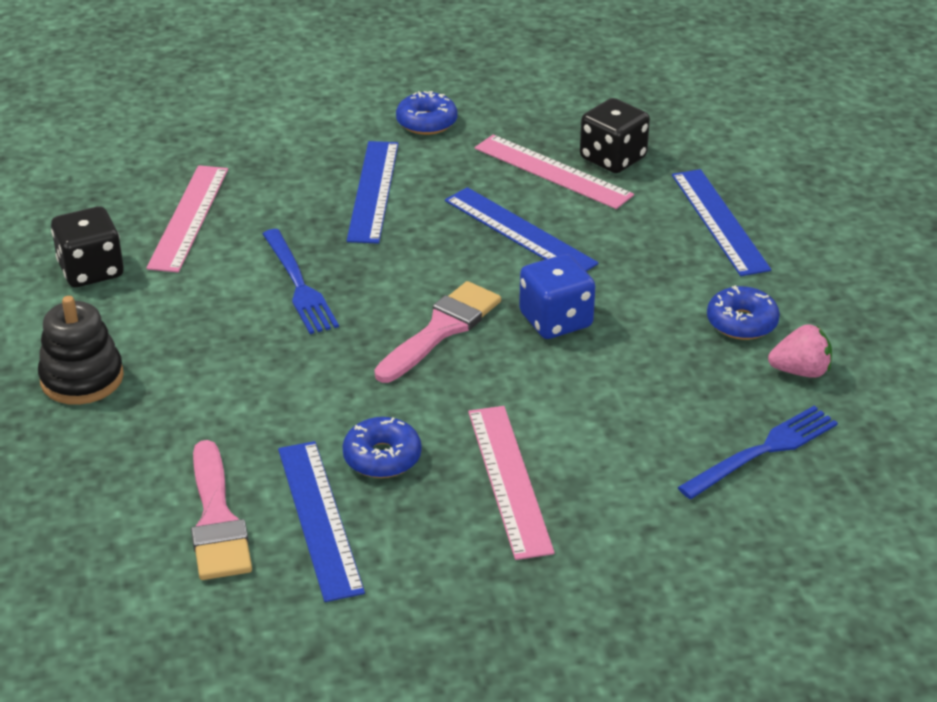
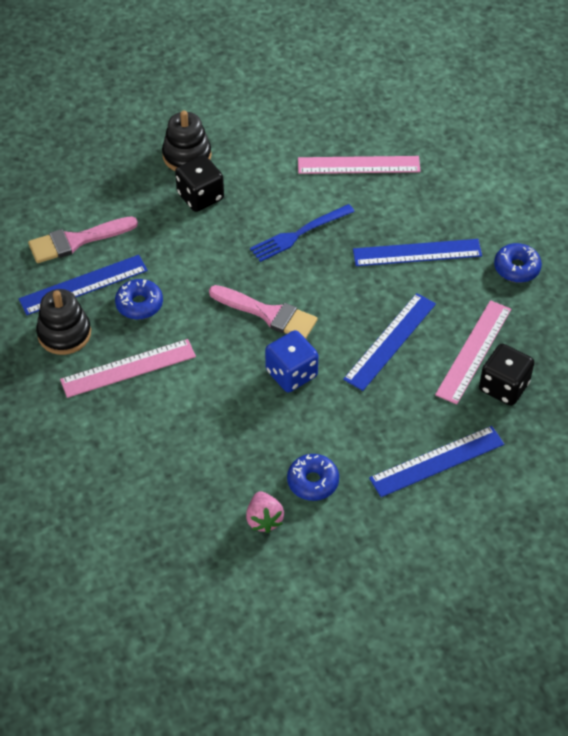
camera: 80 degrees right, 15 degrees up
black dice [51,206,124,287] -> black dice moved to [175,155,224,212]
blue fork [678,406,838,499] -> none
none -> black stacking toy [36,289,91,355]

